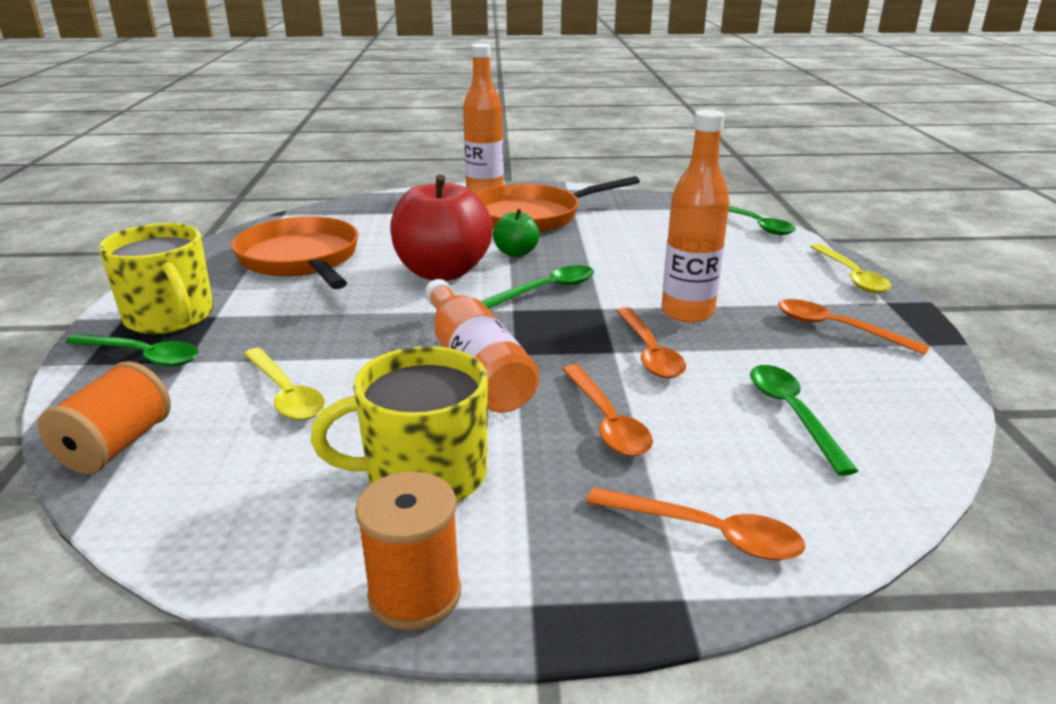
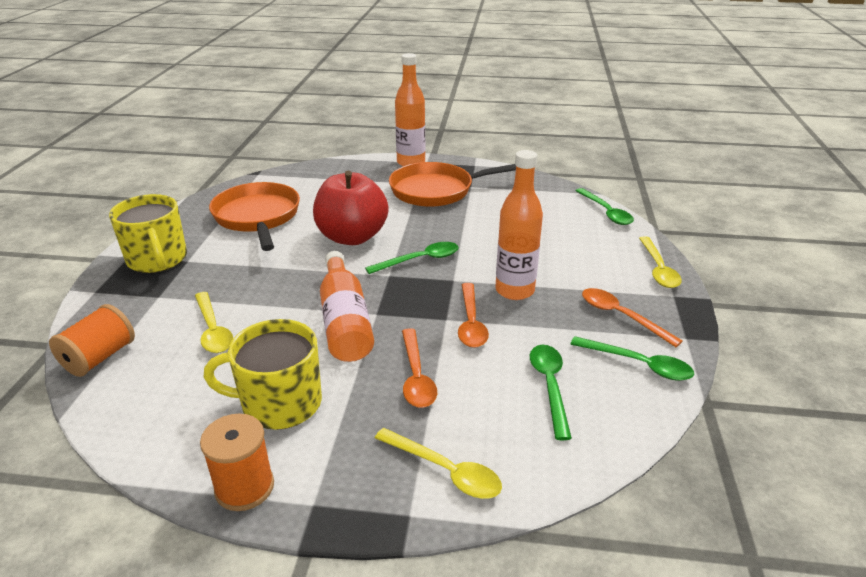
camera: 10 degrees right, 5 degrees up
green spoon [66,334,199,367] -> green spoon moved to [571,336,694,381]
green apple [493,209,540,257] -> none
orange spoon [586,487,805,560] -> yellow spoon [375,428,502,499]

